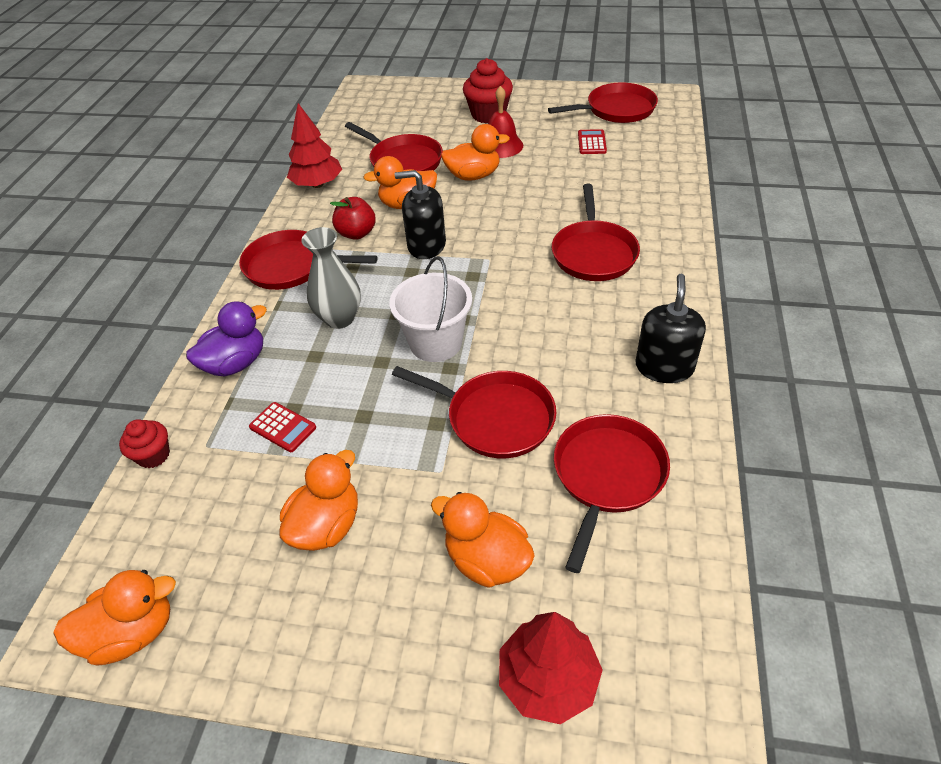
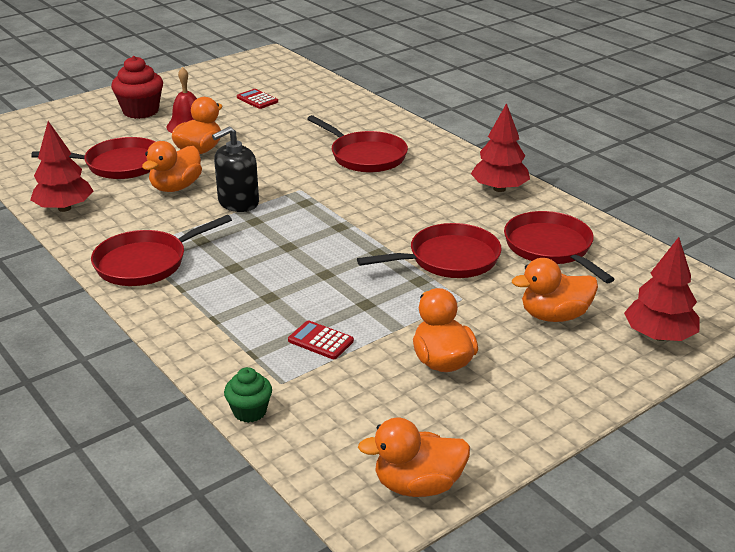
camera: 50 degrees left, 15 degrees down
orange duck [53,570,176,666] -> orange duck turned 120 degrees counterclockwise [358,418,470,497]
red cupcake [119,419,170,468] -> green cupcake [224,367,272,423]
purple duck [186,301,267,376] -> none
red calculator [249,402,316,452] -> red calculator turned 135 degrees counterclockwise [288,320,354,359]
grey vase [301,227,361,329] -> none
red apple [330,197,376,240] -> none
white bucket [389,256,472,362] -> none
red pan [548,83,658,123] -> none
black soap dispenser [635,274,706,383] -> red tree [471,103,530,192]

